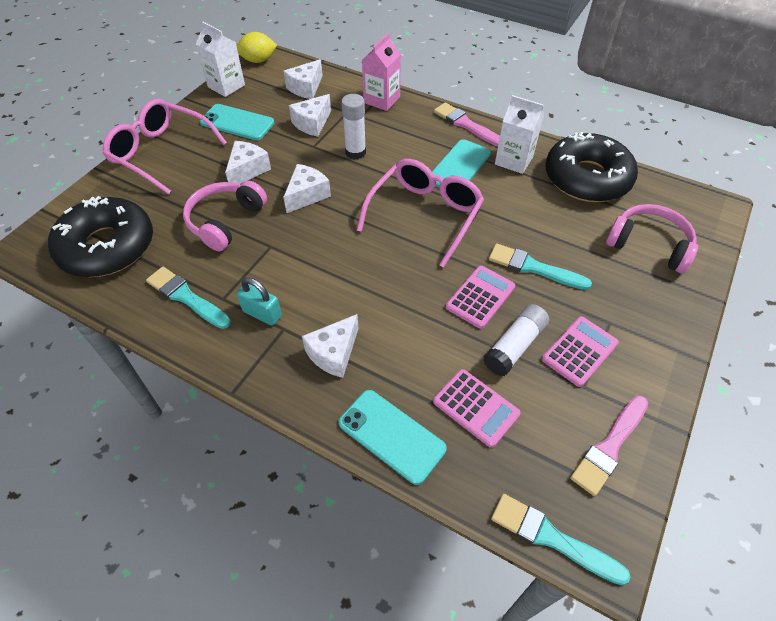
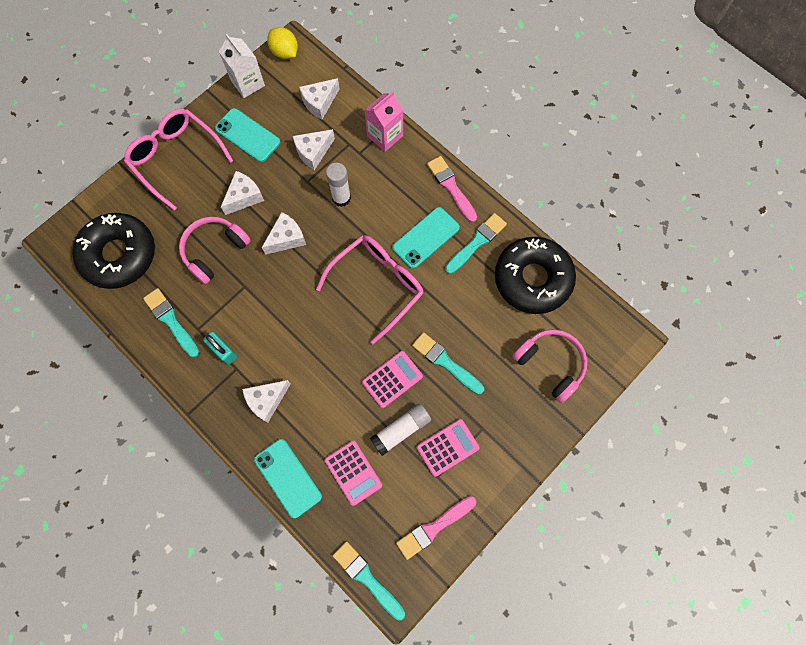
camera: 15 degrees right, 20 degrees up
yellow lemon [237,32,277,63] -> yellow lemon turned 45 degrees clockwise [267,27,298,59]
white carton [495,95,544,174] -> turquoise brush [445,213,507,274]

